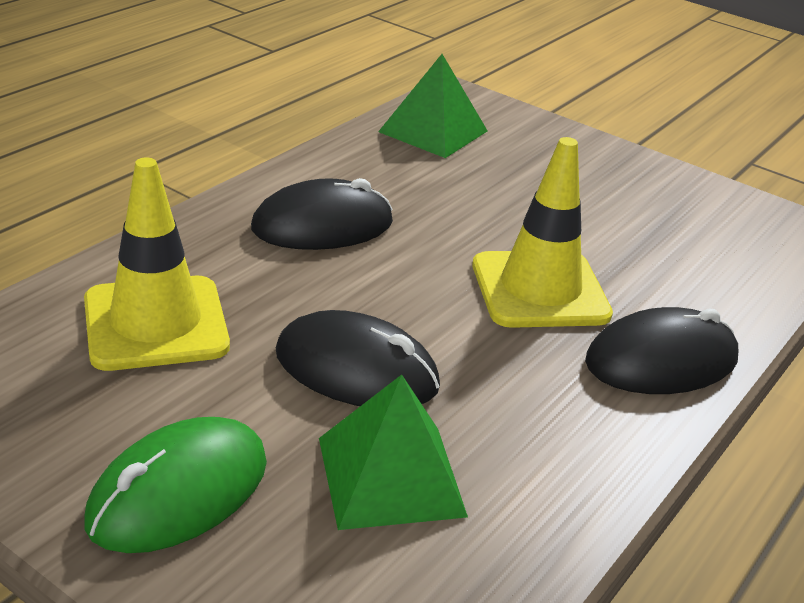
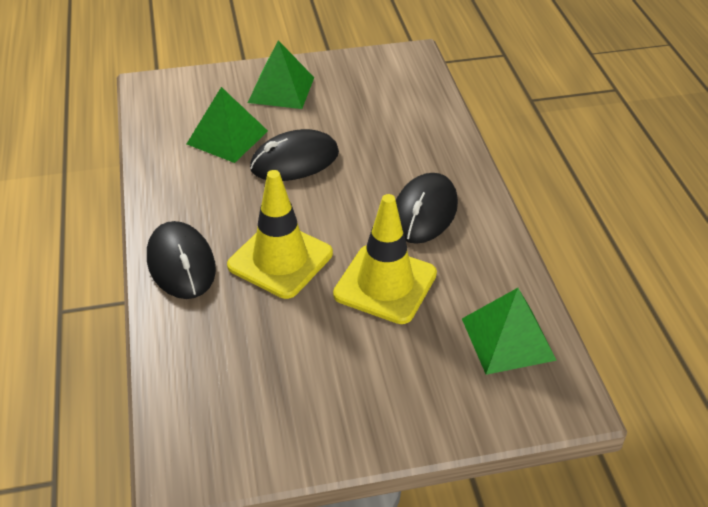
camera: 135 degrees right, 10 degrees up
yellow traffic cone [84,157,230,371] -> yellow traffic cone moved to [333,194,437,324]
green mouse [84,417,267,553] -> green pyramid [248,40,314,109]
black mouse [585,307,738,394] -> black mouse turned 45 degrees counterclockwise [147,221,216,299]

